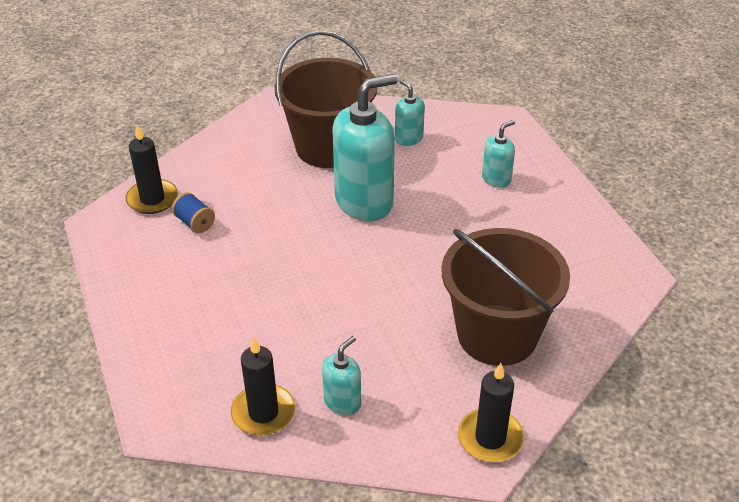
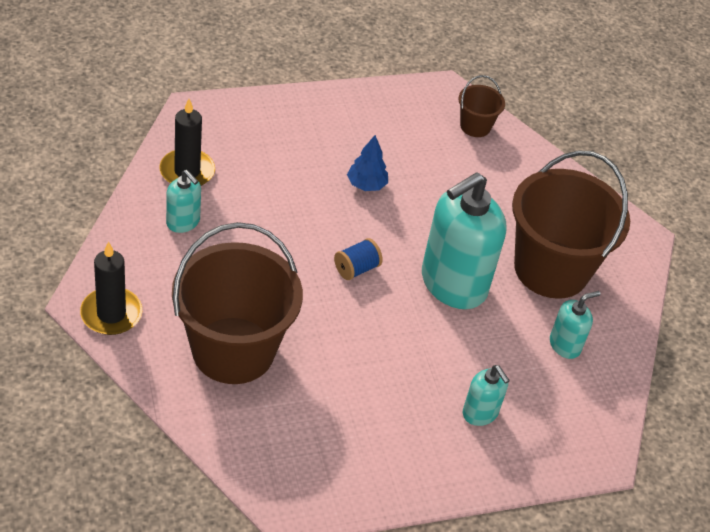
camera: 90 degrees right, 5 degrees up
black candle [125,125,178,214] -> brown bucket [458,75,505,137]
blue spool [172,192,215,233] -> blue spool moved to [334,238,383,280]
turquoise soap dispenser [332,74,398,221] -> turquoise soap dispenser turned 75 degrees clockwise [422,172,507,309]
none -> blue tree [347,135,388,191]

